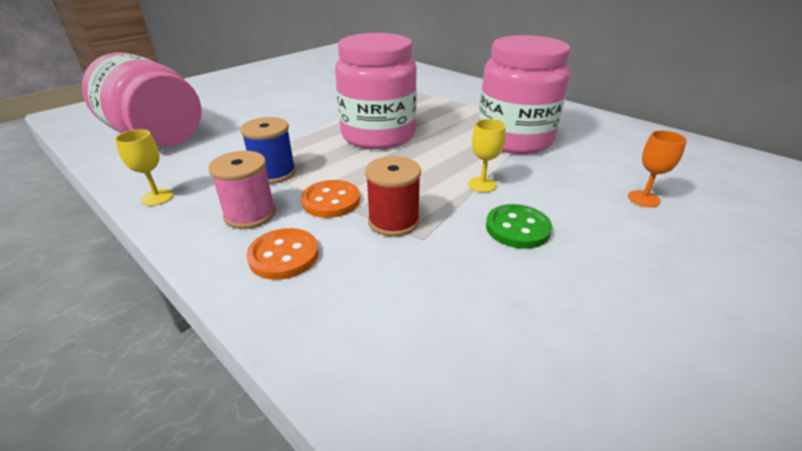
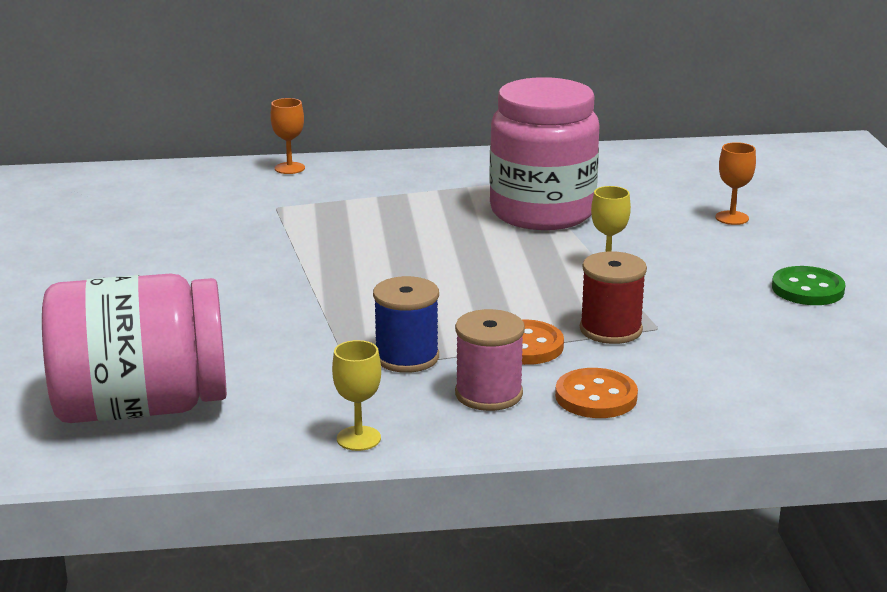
camera: 50 degrees left, 10 degrees down
pink jar [335,33,417,149] -> none
green button [486,204,552,249] -> green button moved to [772,266,845,305]
none -> orange goblet [270,98,305,174]

